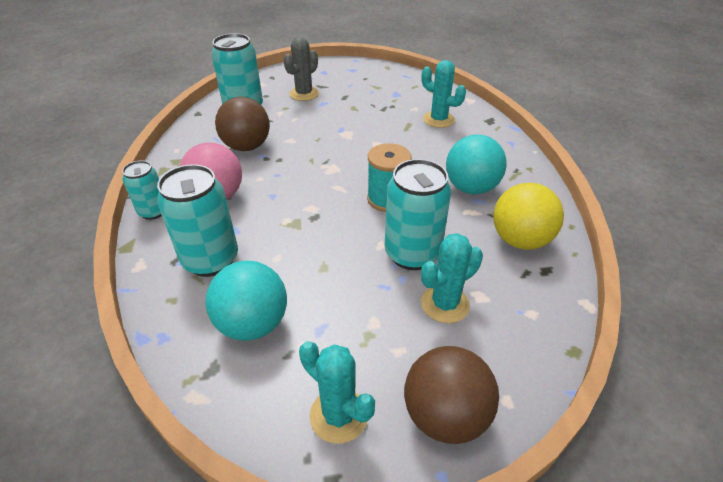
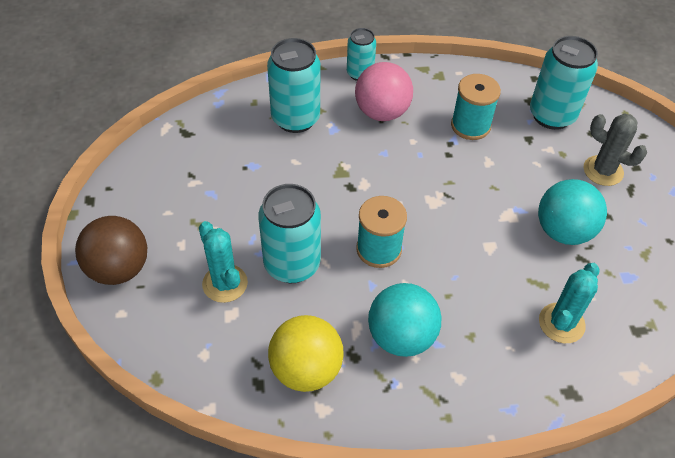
camera: 90 degrees right, 10 degrees up
turquoise ball [206,261,287,341] -> turquoise ball moved to [538,179,607,245]
brown ball [215,97,270,151] -> turquoise spool [451,74,501,140]
turquoise cactus [299,341,375,444] -> none

